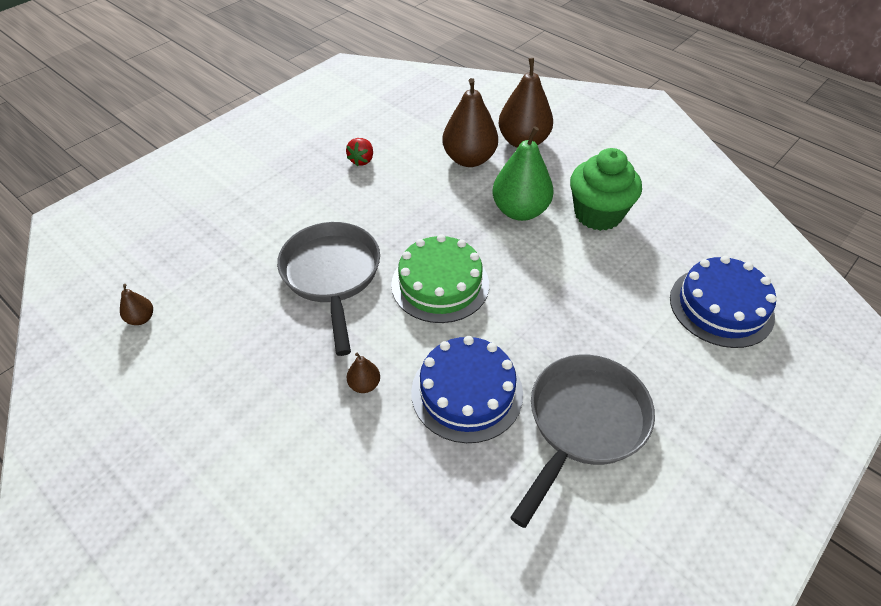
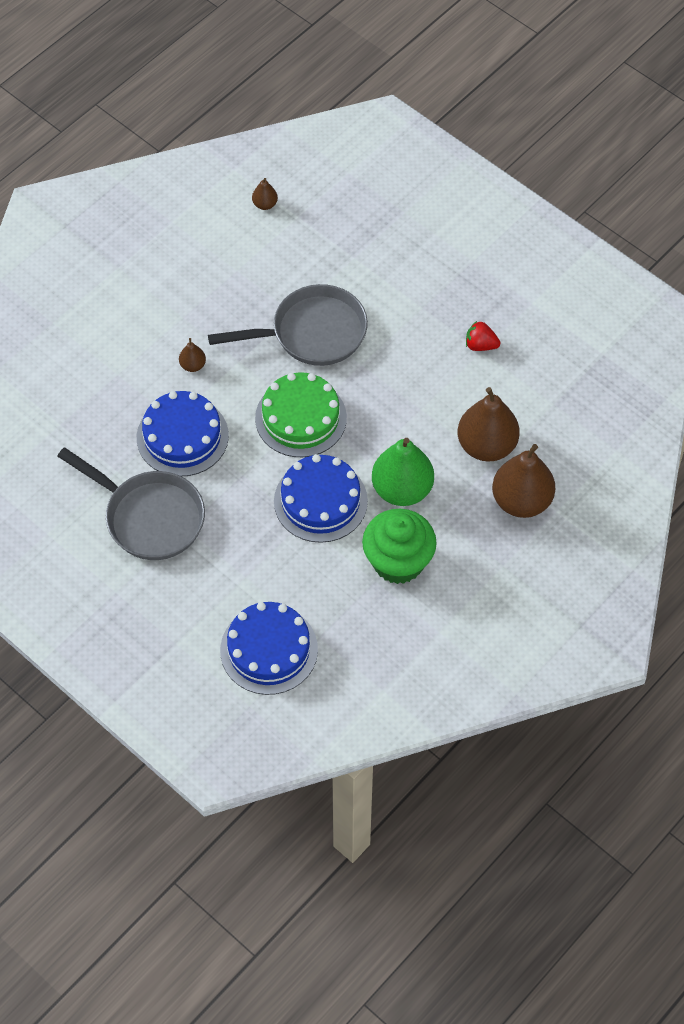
camera: 90 degrees right, 10 degrees up
none -> blue cake [274,454,368,543]

